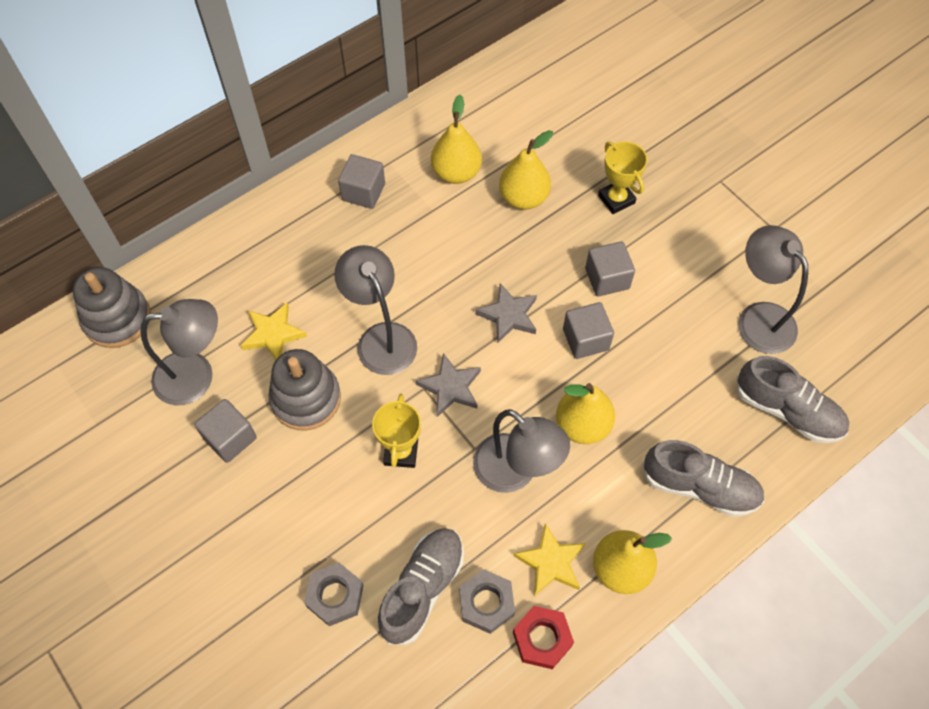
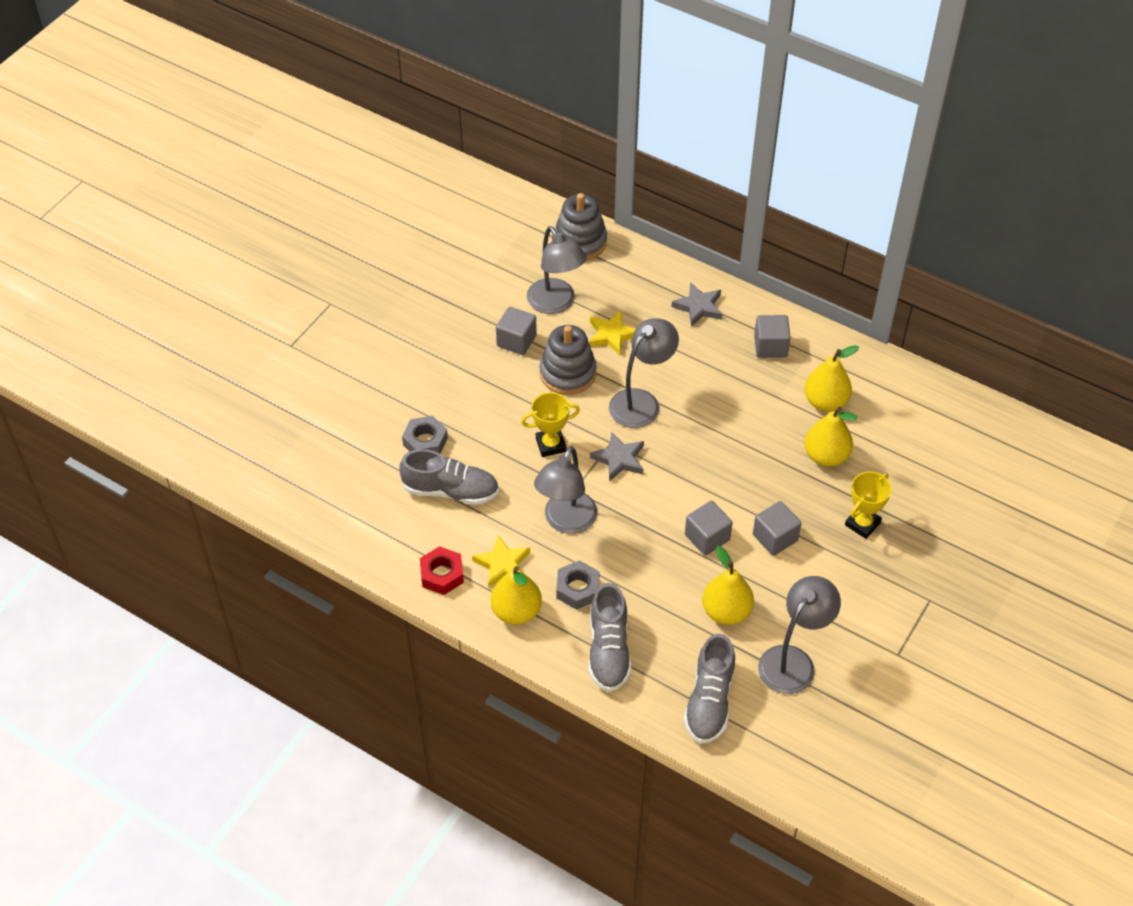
camera: 70 degrees right, 10 degrees down
grey nut [459,569,515,634] -> grey nut moved to [556,560,600,610]
grey star [475,283,537,344] -> grey star moved to [671,282,723,327]
yellow pear [556,383,615,444] -> yellow pear moved to [702,546,754,625]

